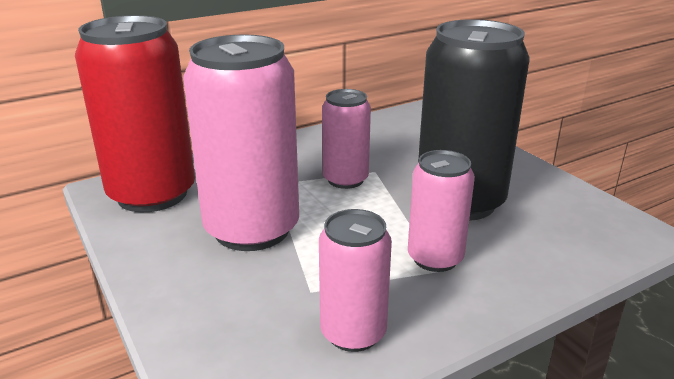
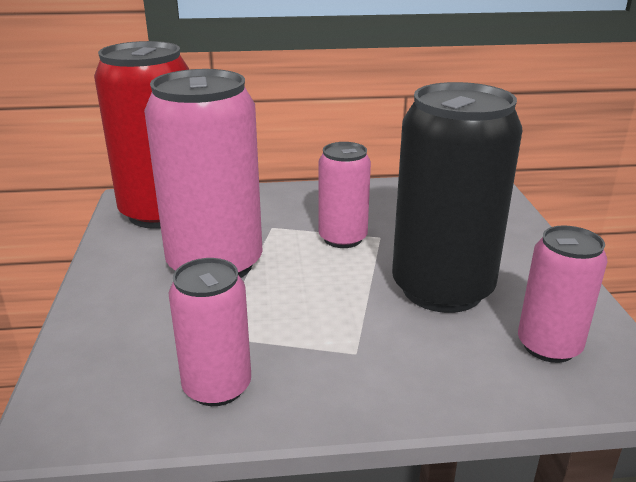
camera: 25 degrees right, 0 degrees up
pink can [408,150,475,272] -> pink can moved to [518,225,608,363]

